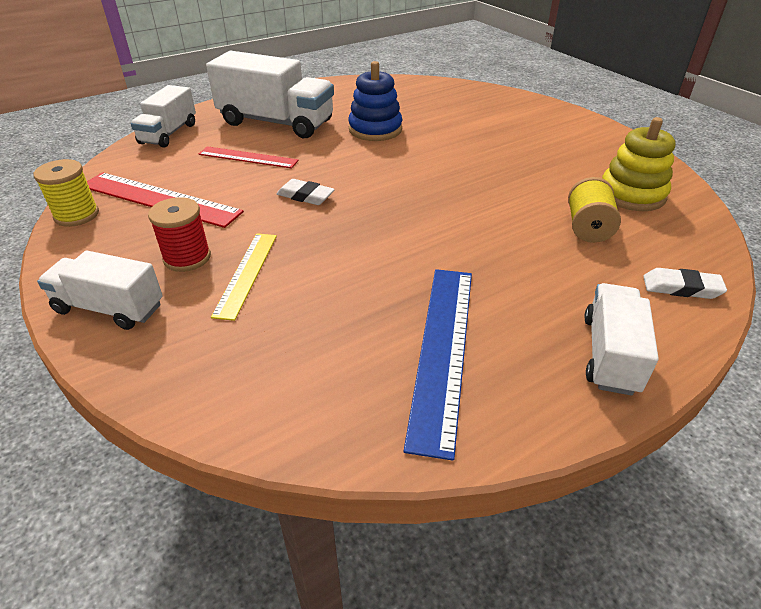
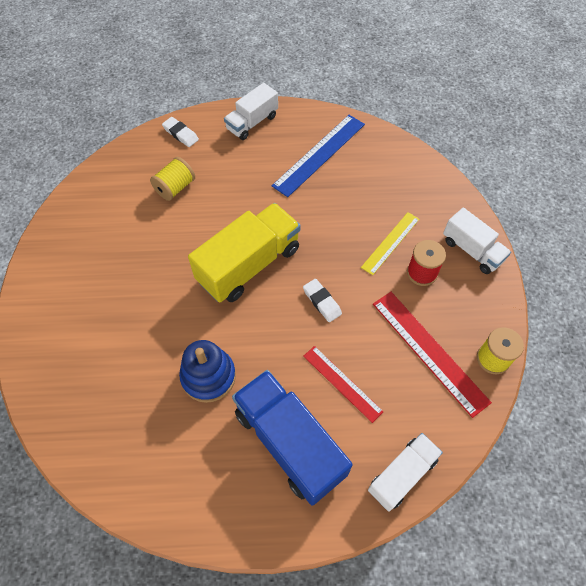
camera: 150 degrees left, 20 degrees up
white truck [206,51,334,138] -> blue truck [232,370,353,506]
yellow stacking toy [602,117,676,211] -> none
none -> yellow truck [188,203,301,303]

